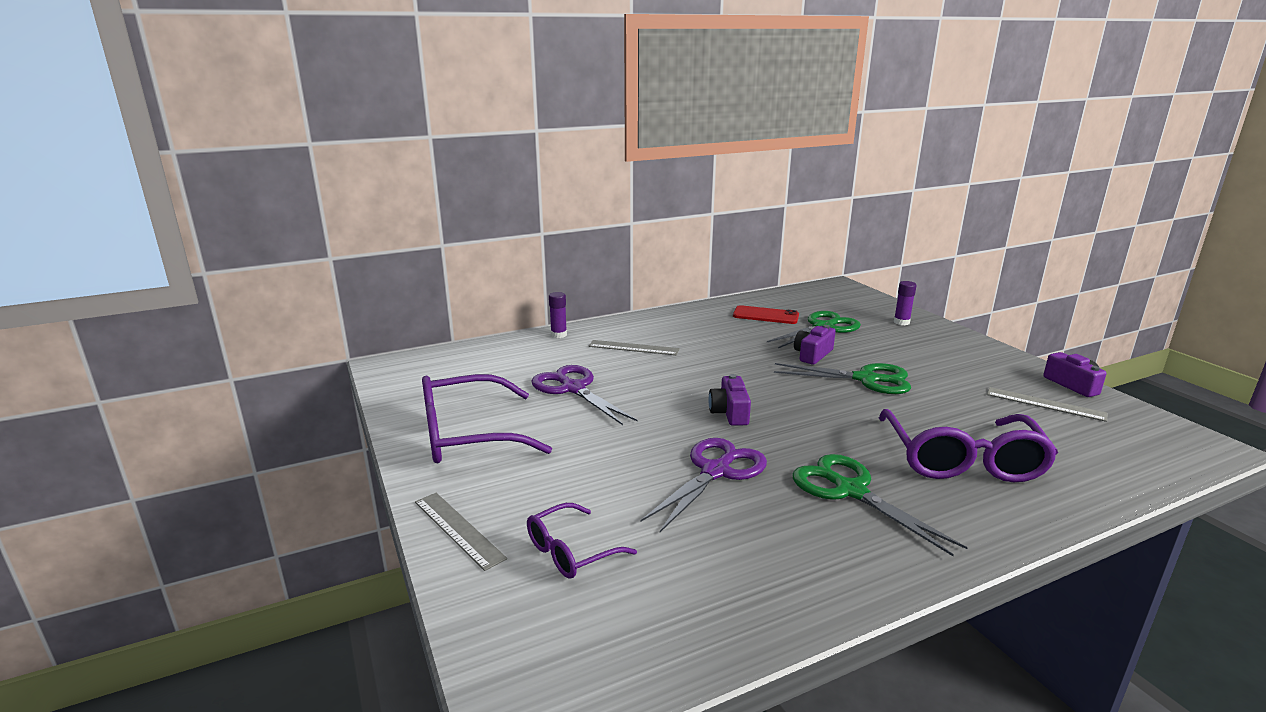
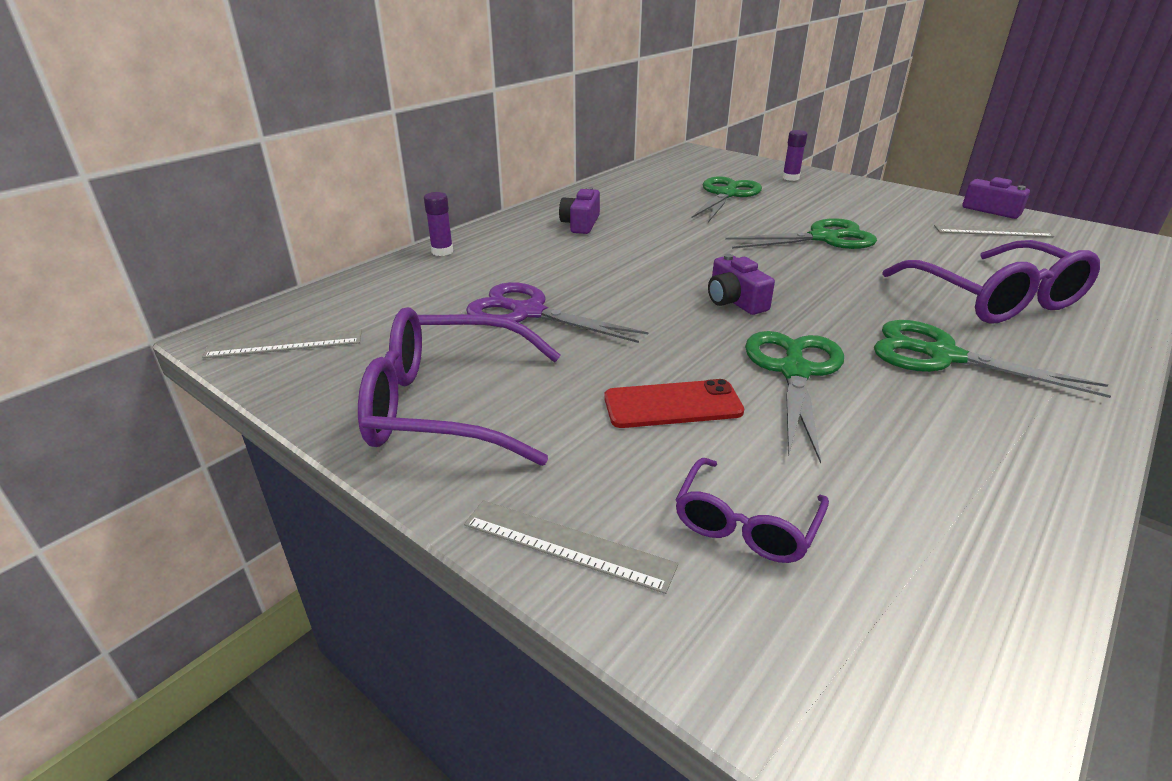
camera: 25 degrees left, 10 degrees up
purple glasses [422,374,552,463] -> purple glasses turned 45 degrees clockwise [358,307,561,466]
grey ruler [589,340,680,355] -> grey ruler moved to [202,329,362,358]
purple scissors [641,438,767,532] -> green scissors [745,331,844,464]
red phone [733,305,799,324] -> red phone moved to [604,379,744,428]
purple camera [794,325,836,365] -> purple camera moved to [559,187,600,234]

